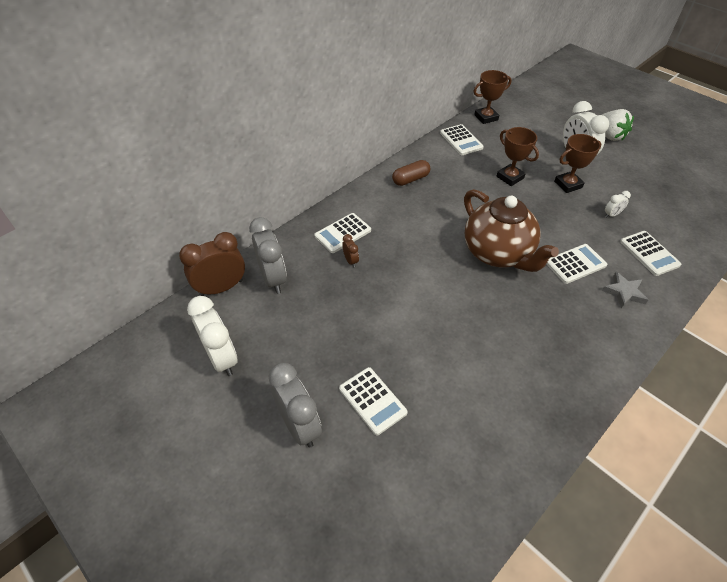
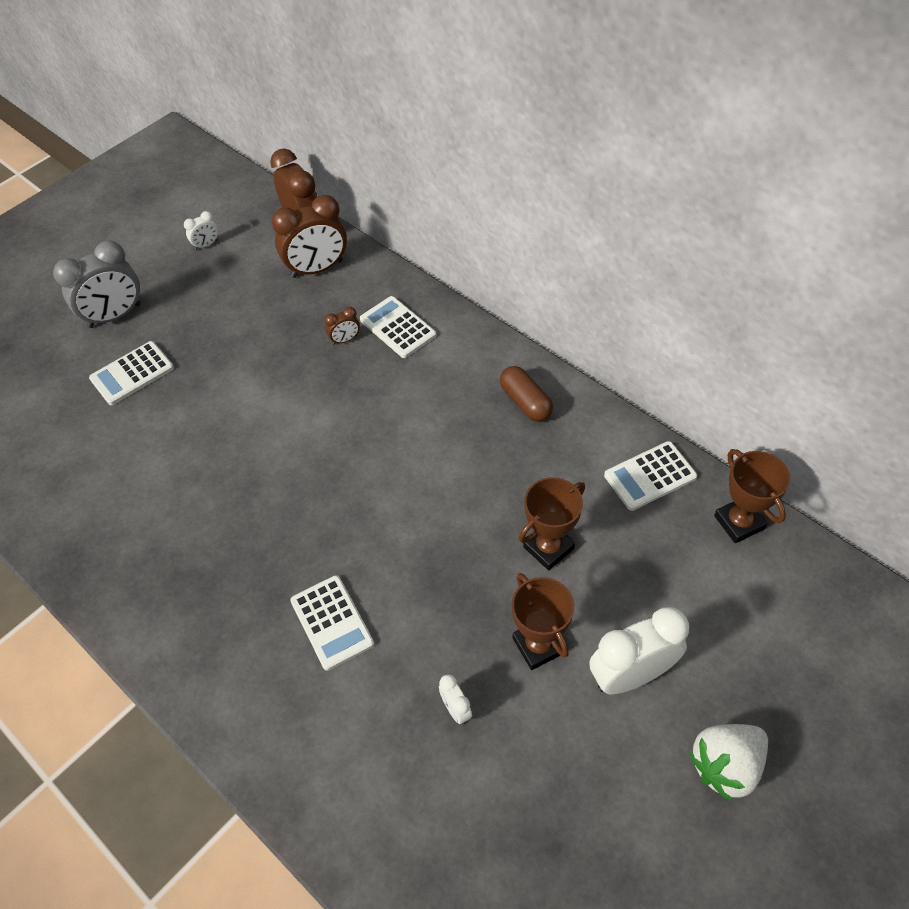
camera: 90 degrees right, 5 degrees up
white clock [187,296,238,376] -> white clock [184,211,218,250], size x0.46
grey clock [249,217,287,294] -> brown clock [271,195,347,278]
brown teapot [464,189,559,272] -> none
grey star [602,272,648,309] -> none
white calculator [620,231,681,276] -> none

